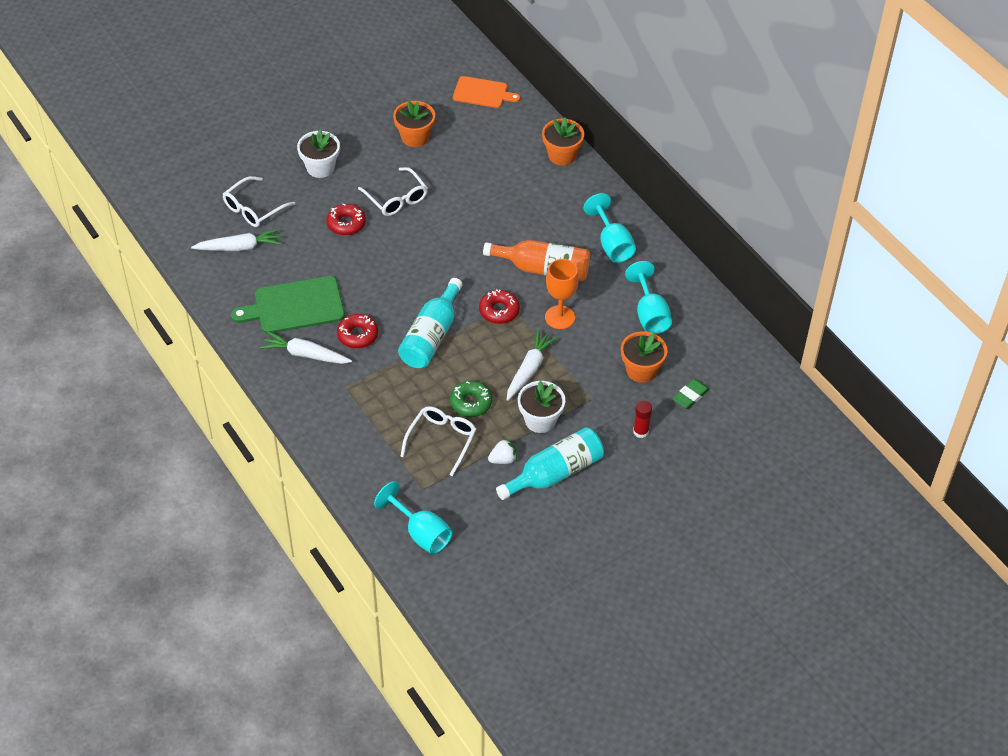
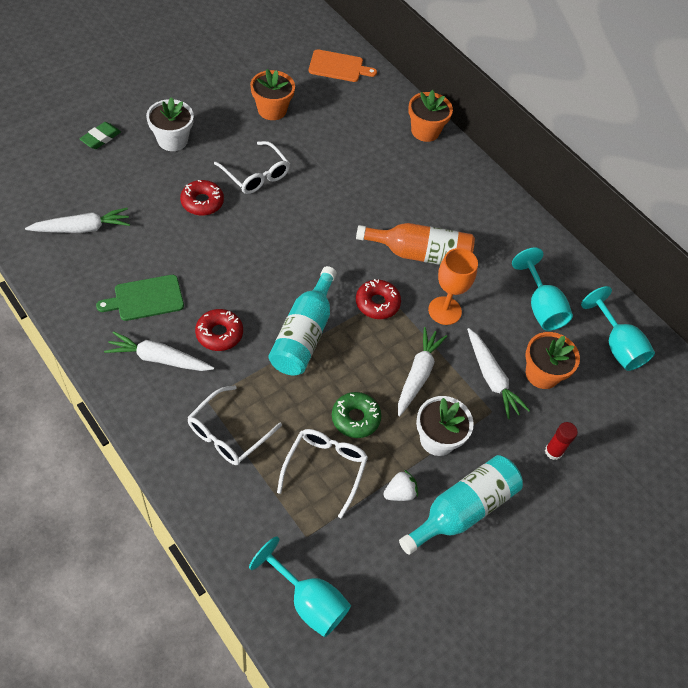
camera: 10 degrees left, 5 degrees up
white glasses [223,176,295,227] -> white glasses moved to [187,385,282,465]
green cutting board [231,276,345,334] -> green cutting board [96,275,184,321], size x0.66
turquoise goblet [583,193,636,263] -> turquoise goblet moved to [581,286,655,371]
green eraser [673,379,710,409] -> green eraser moved to [79,122,121,149]
none -> white carrot [467,328,530,419]

